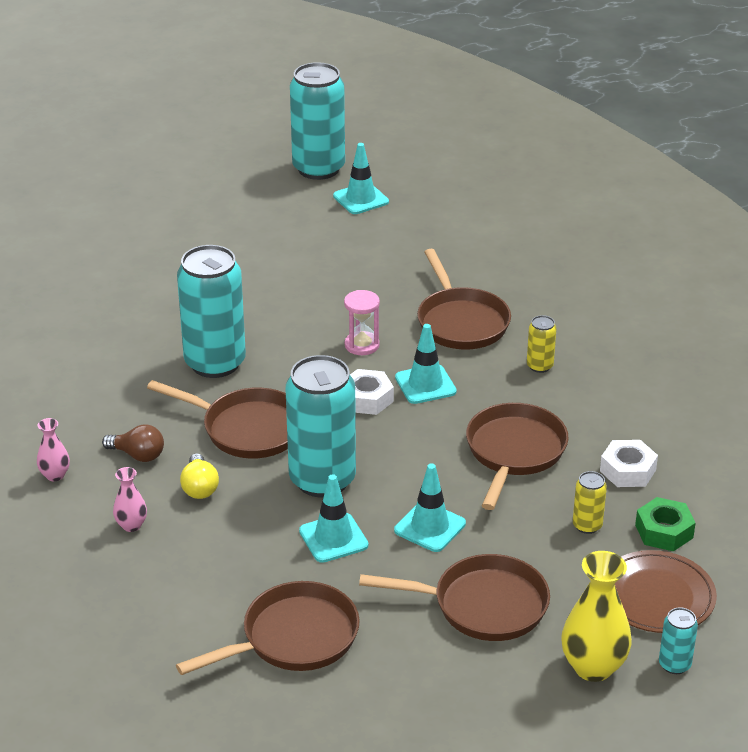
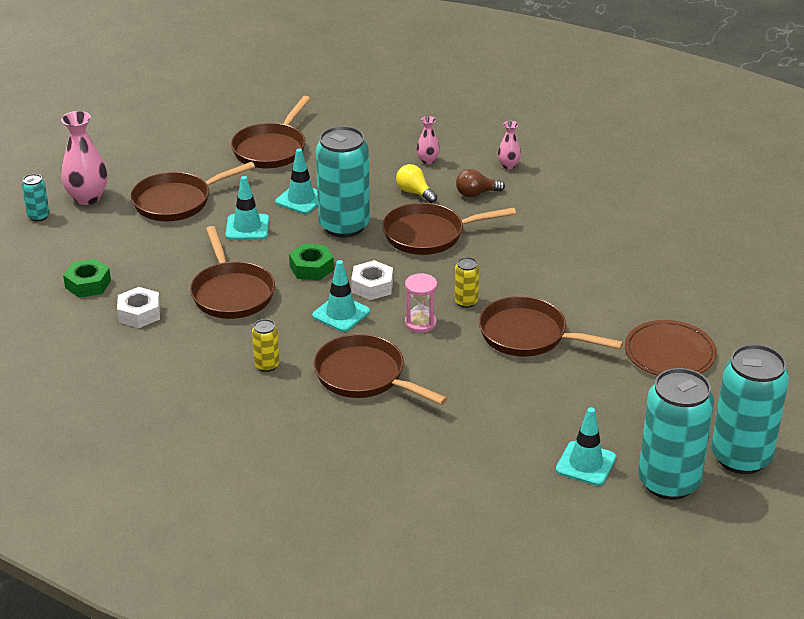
camera: 145 degrees right, 0 degrees up
turquoise can [177,245,246,378] -> turquoise can moved to [711,344,789,474]
yellow vase [561,551,632,682] -> pink vase [61,111,108,205]
yellow can [573,471,607,534] -> yellow can moved to [454,257,479,308]
brown plate [615,550,717,633] -> brown plate moved to [625,320,717,376]
none -> green nut [289,243,334,281]
none -> brown pan [479,296,623,357]

